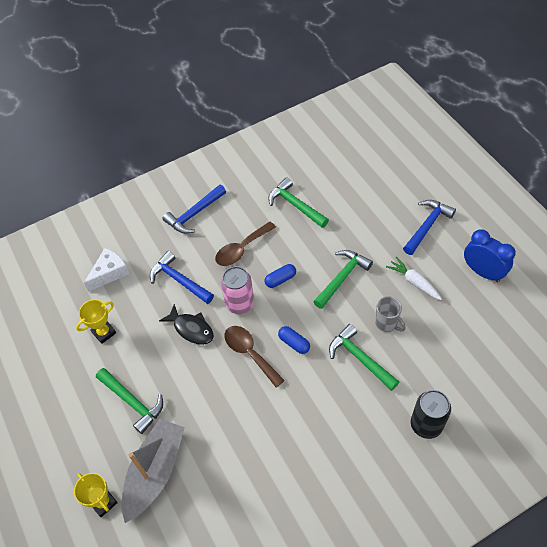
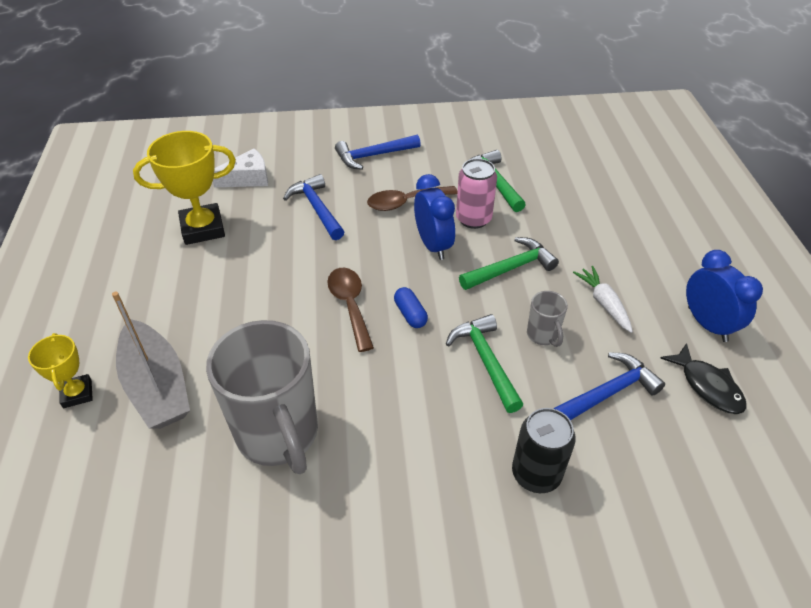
camera: 20 degrees right, 10 degrees down
yellow trophy [76,299,116,344] -> yellow trophy [133,131,236,245], size x1.75
green hammer [96,368,163,434] -> none
grey boat [122,418,185,523] -> grey boat turned 105 degrees clockwise [112,291,190,429]
black fish [159,304,214,345] -> black fish moved to [660,343,746,414]
pink can [221,266,254,314] -> pink can moved to [456,158,497,229]
blue capsule [264,264,296,288] -> blue clock [414,174,455,260]
blue hammer [403,200,456,255] -> blue hammer moved to [553,352,665,420]
none -> grey mug [206,320,318,474]

